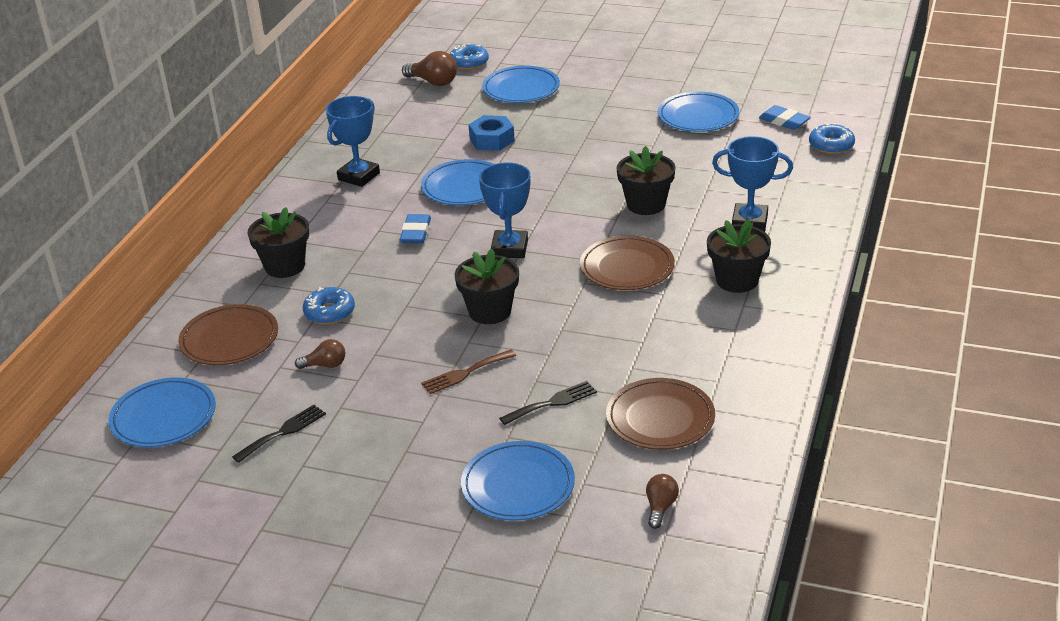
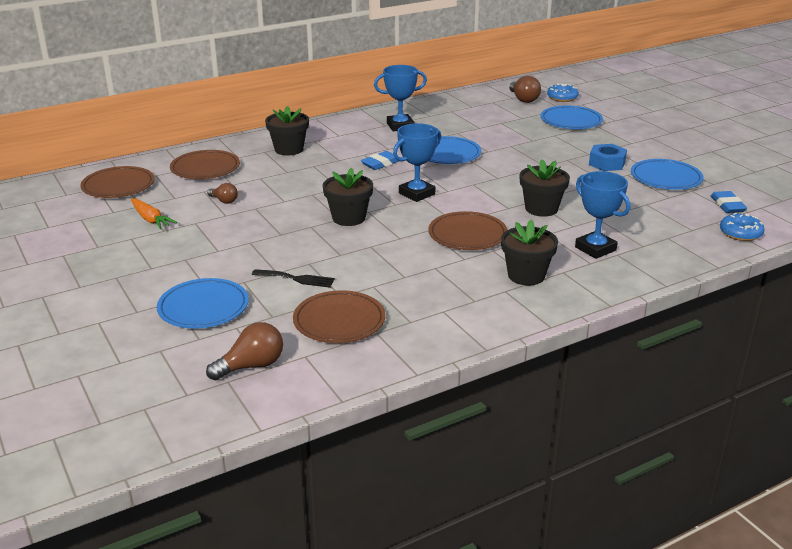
camera: 40 degrees right, 5 degrees down
blue plate [108,378,216,447] -> brown plate [80,166,155,198]
black fork [232,405,326,463] -> orange carrot [131,199,178,229]
blue donut [303,287,355,324] -> none
brown fork [421,350,516,394] -> none
blue nut [468,115,515,151] -> blue nut moved to [589,144,627,171]
brown light bulb [646,474,679,529] -> brown light bulb [206,322,283,381], size x1.61

